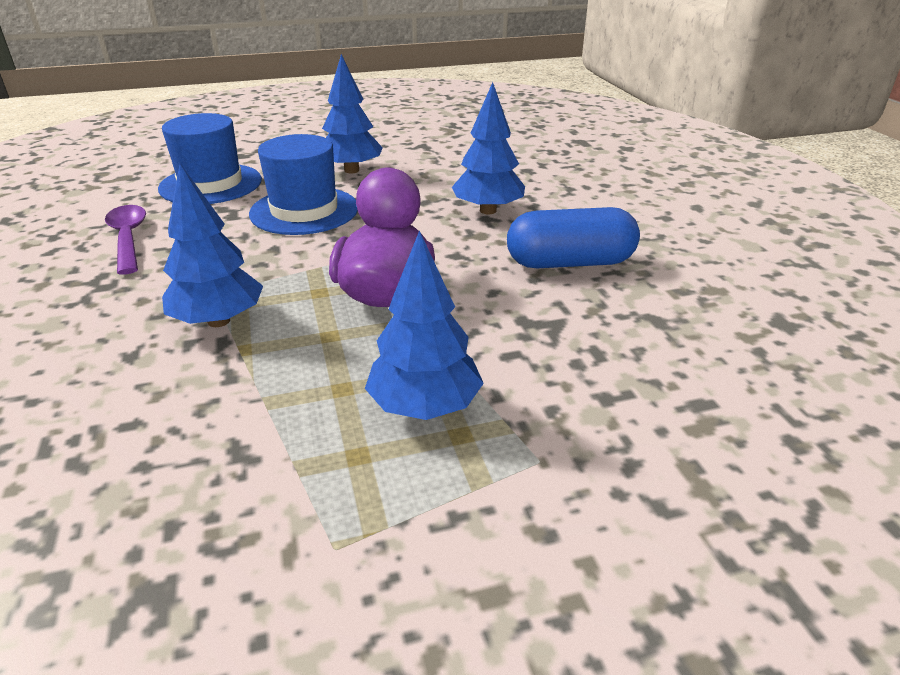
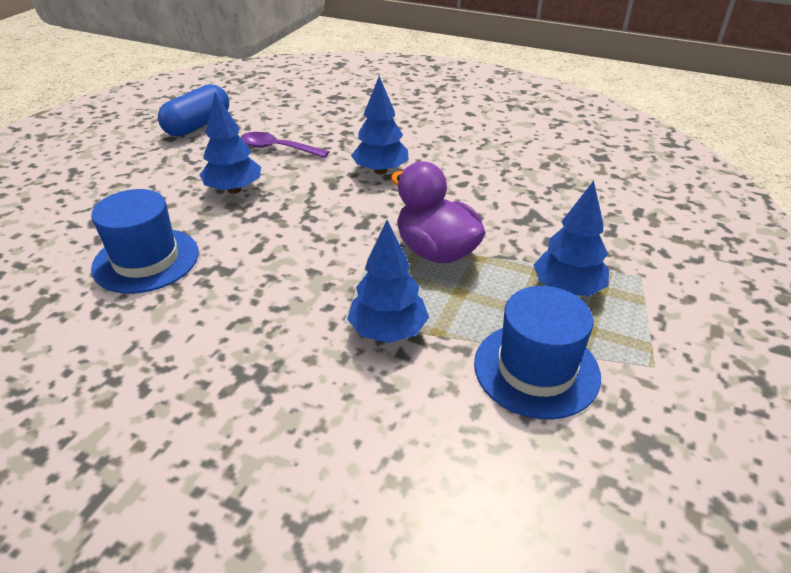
camera: 50 degrees left, 5 degrees up
purple spoon [105,205,146,274] -> purple spoon moved to [240,132,329,158]
blue hat [249,134,358,235] -> blue hat moved to [474,286,601,419]
blue capsule [507,207,640,268] -> blue capsule moved to [158,84,229,137]

